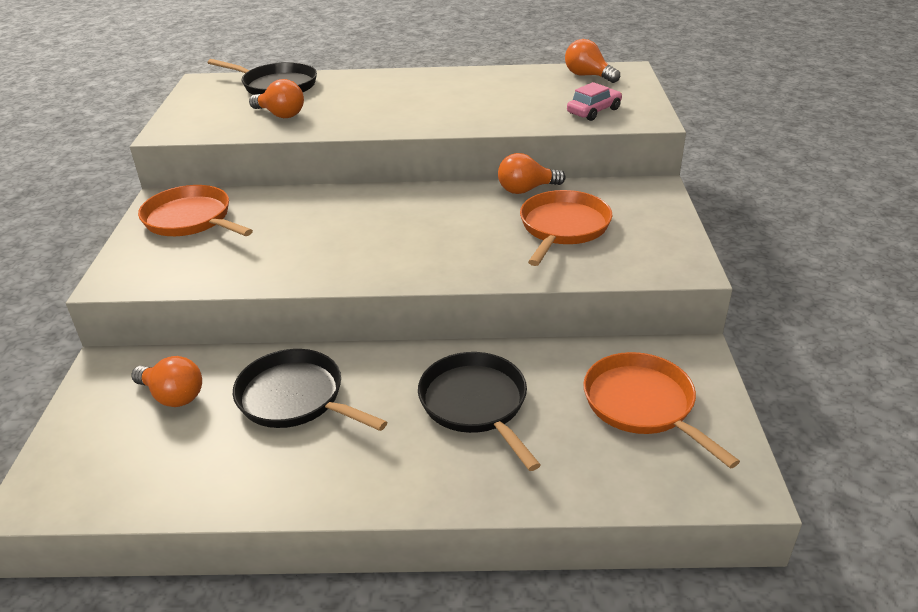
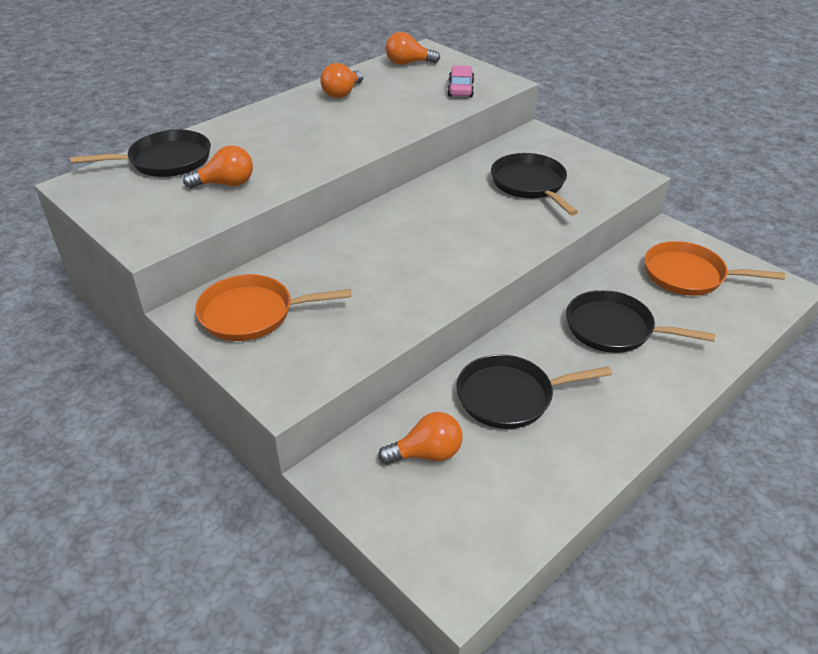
camera: 45 degrees left, 5 degrees up
orange light bulb [498,153,566,194] -> orange light bulb moved to [320,63,364,98]
orange pan [520,190,612,266] -> black pan [491,153,578,215]

